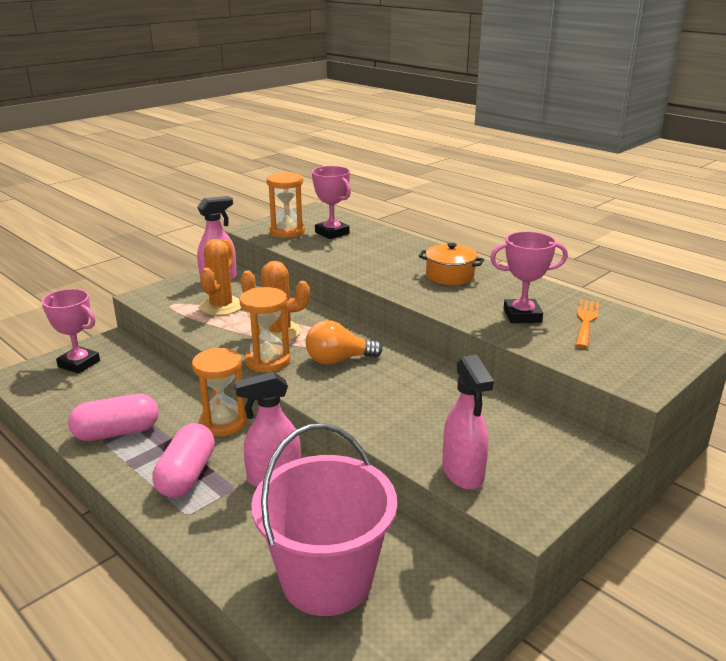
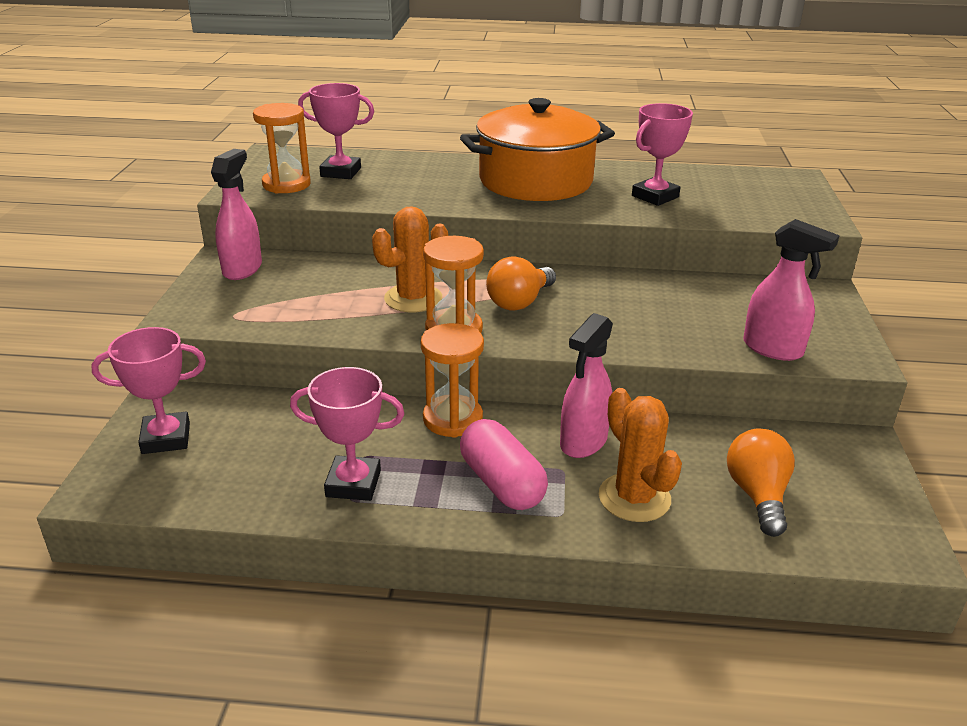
camera: 40 degrees left, 5 degrees up
pink capsule [68,394,159,441] -> pink trophy [290,367,405,501]
orange cactus [200,239,241,316] -> orange cactus moved to [599,388,682,522]
pink bucket [251,423,397,616] -> orange light bulb [727,429,795,537]
orange pot [419,243,484,285] -> orange pot [460,98,615,201], size x2.04
orange fork [575,300,599,348] -> none

